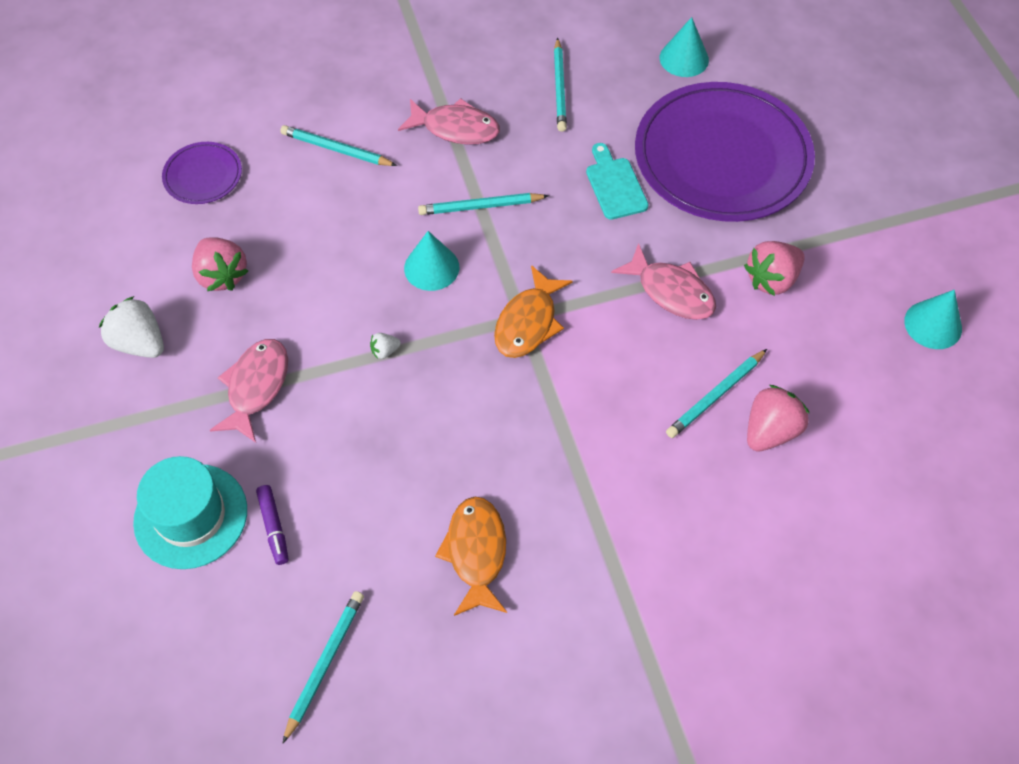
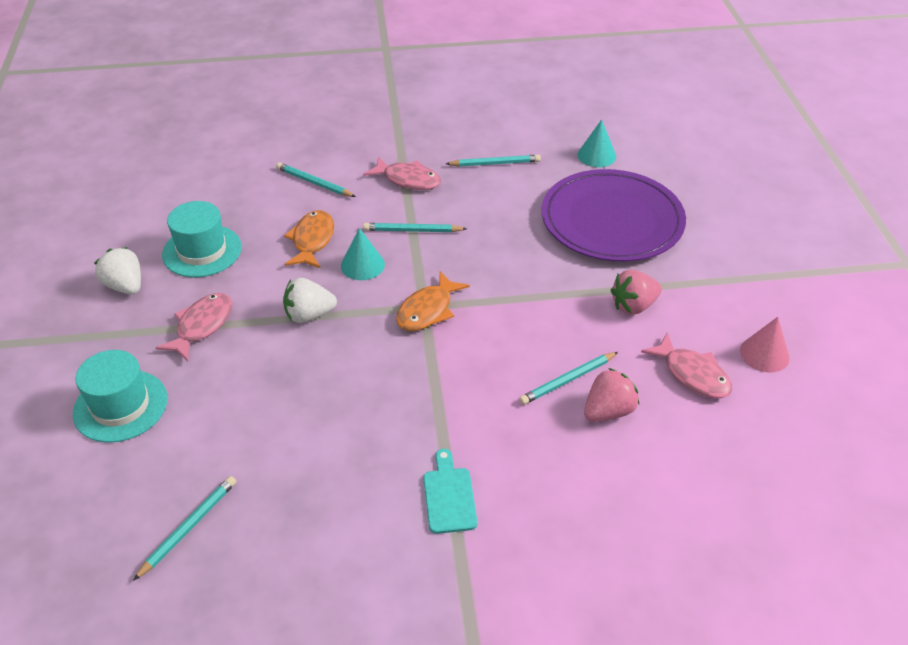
camera: 10 degrees right, 15 degrees down
purple plate [162,142,242,204] -> none
pink strawberry [192,237,248,291] -> turquoise hat [162,201,242,277]
purple marker [256,485,289,565] -> none
white strawberry [370,333,401,359] -> white strawberry [283,278,337,323], size x2.13
orange fish [435,497,507,616] -> orange fish moved to [284,210,334,268]
turquoise pencil [554,38,567,132] -> turquoise pencil turned 105 degrees counterclockwise [446,155,541,166]
turquoise cutting board [586,143,648,220] -> turquoise cutting board moved to [423,449,477,534]
pink fish [611,243,716,320] -> pink fish moved to [641,333,732,398]
turquoise cone [904,290,962,349] -> pink cone [740,317,790,373]

